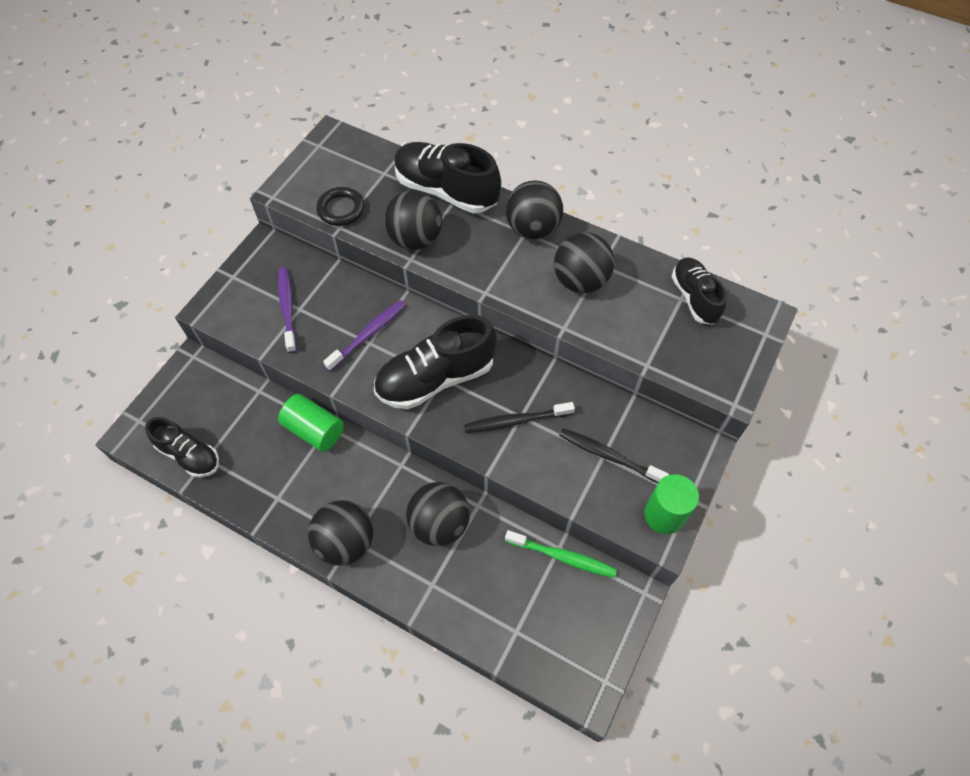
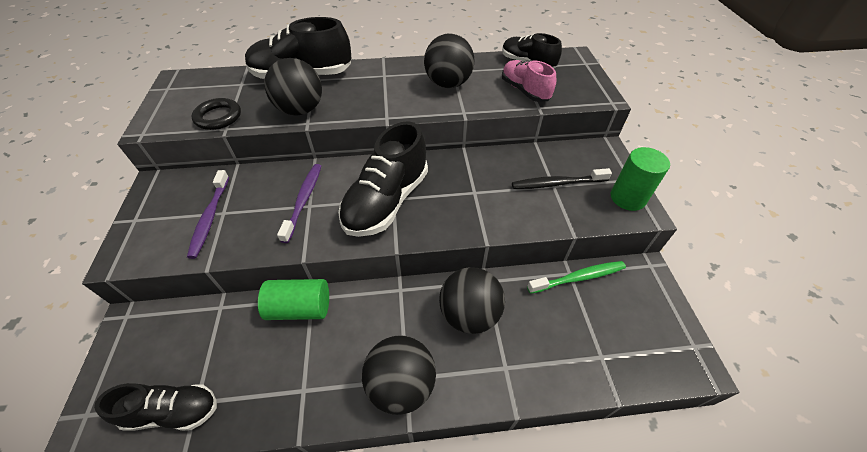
camera: 35 degrees left, 10 degrees down
purple toothbrush [278,267,296,353] -> purple toothbrush turned 135 degrees counterclockwise [187,170,229,259]
black toothbrush [464,402,575,433] -> none
black ball [506,180,563,240] -> none
none -> pink shoe [502,60,556,102]

